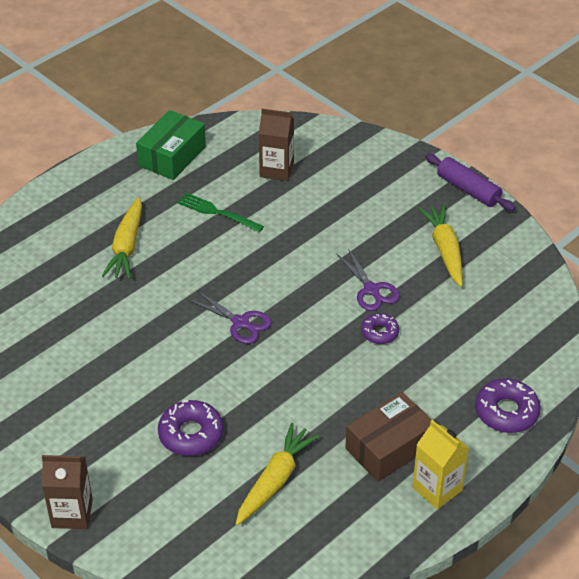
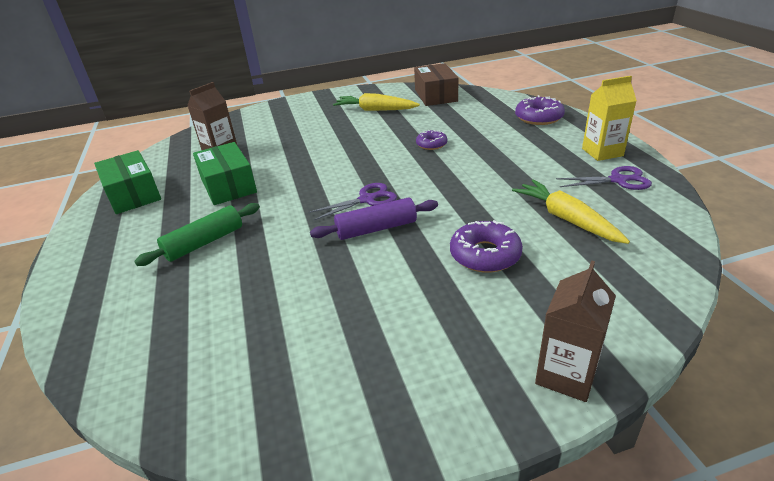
camera: 60 degrees left, 10 degrees down
yellow carrot [102,197,142,279] -> green rolling pin [134,203,260,266]
green fork [177,193,264,233] -> green box [193,142,257,205]
purple scissors [336,248,400,311] -> purple scissors moved to [556,166,652,190]
brown box [345,392,432,482] -> brown box moved to [414,63,458,106]
purple rolling pin [425,154,516,211] -> purple rolling pin moved to [310,198,438,240]

